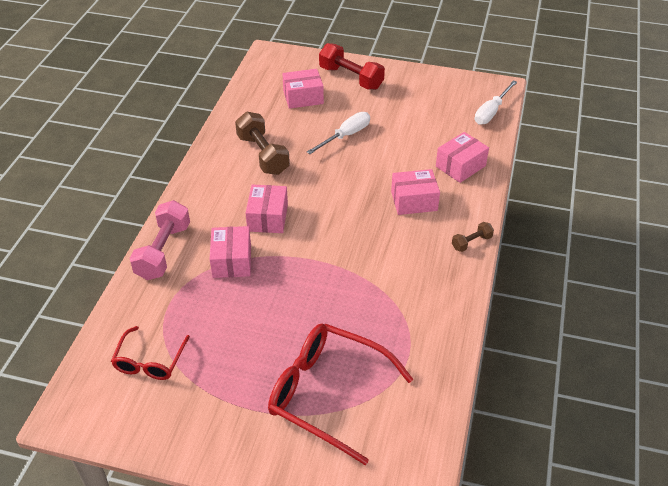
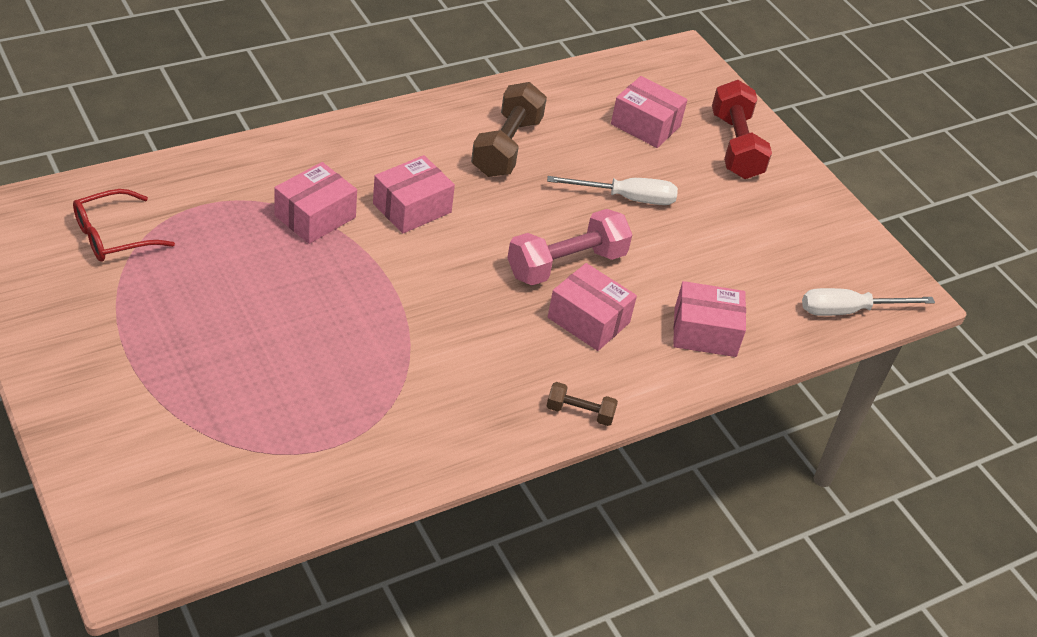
camera: 40 degrees right, 0 degrees up
pink dumbbell [130,200,190,280] -> pink dumbbell moved to [507,209,632,285]
red glasses [268,323,413,465] -> none

